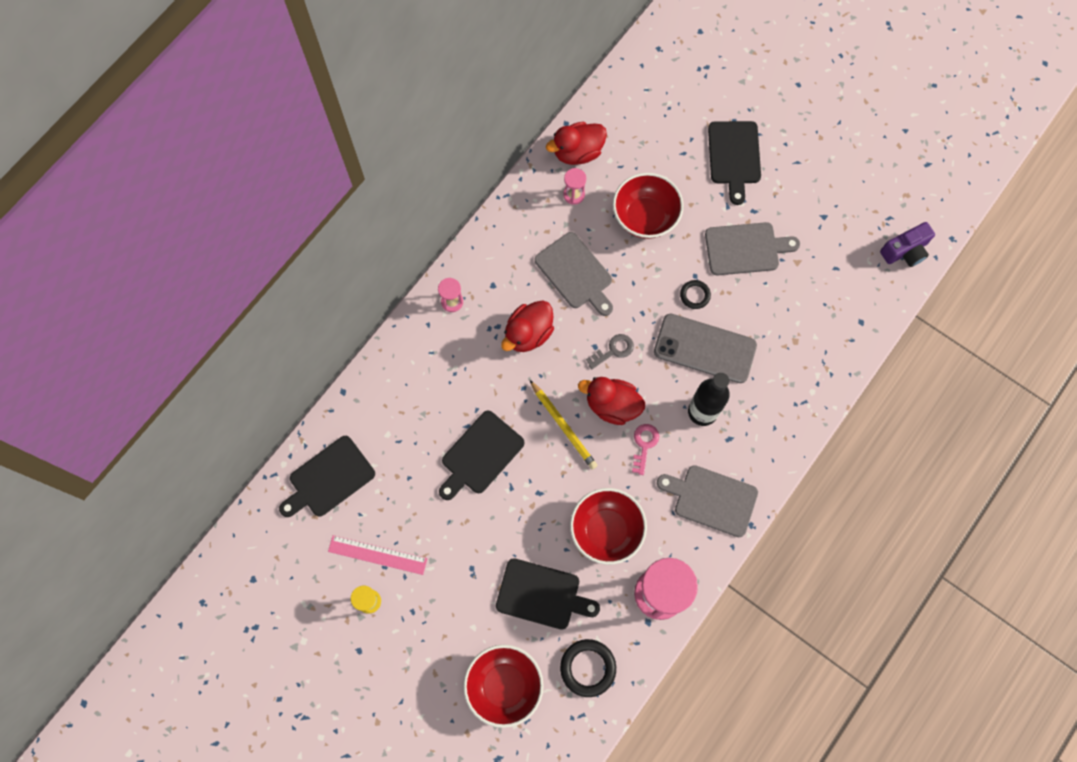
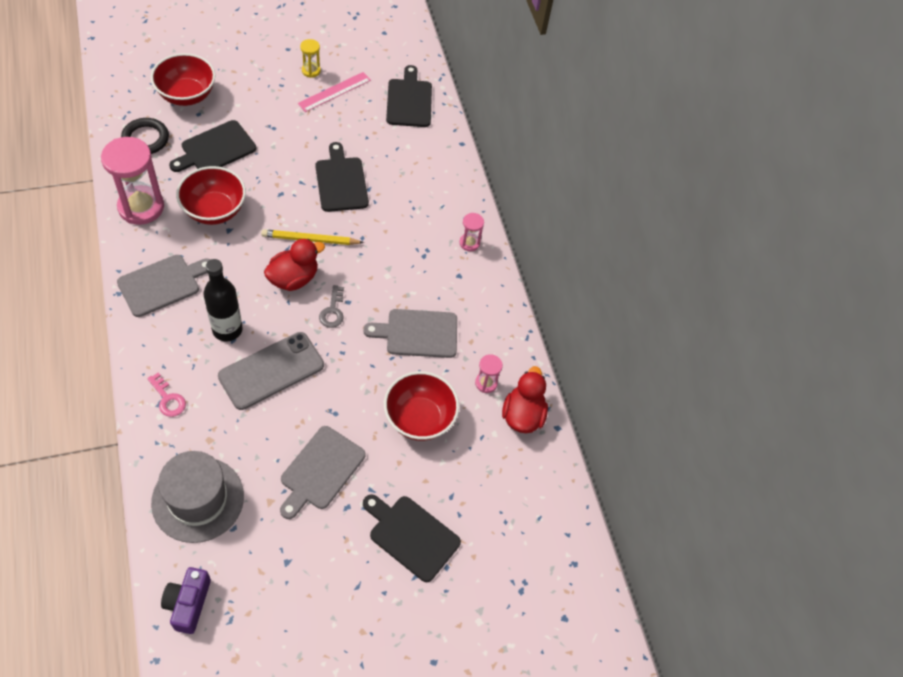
camera: 120 degrees right, 15 degrees down
red duck [501,300,554,352] -> none
pink key [632,424,659,475] -> pink key moved to [147,373,186,417]
black ring [680,280,711,309] -> none
none -> grey hat [151,451,244,543]

